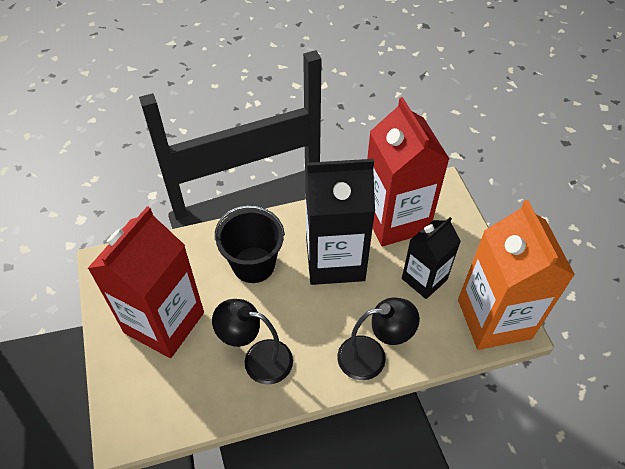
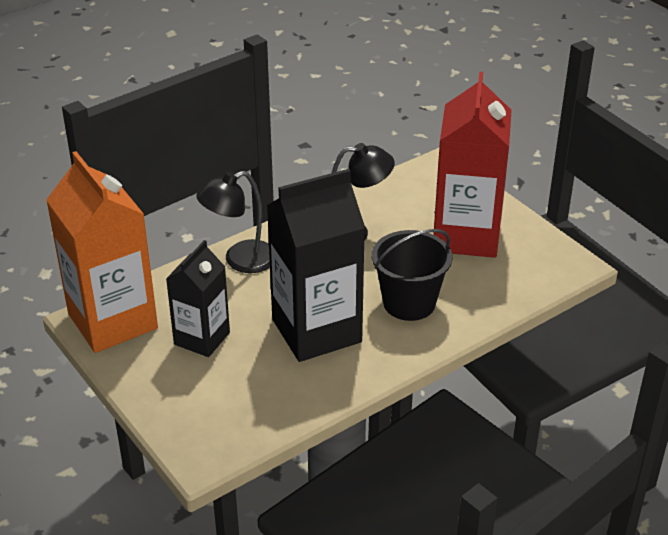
camera: 160 degrees right, 15 degrees down
red carton [367,97,449,246] -> none

